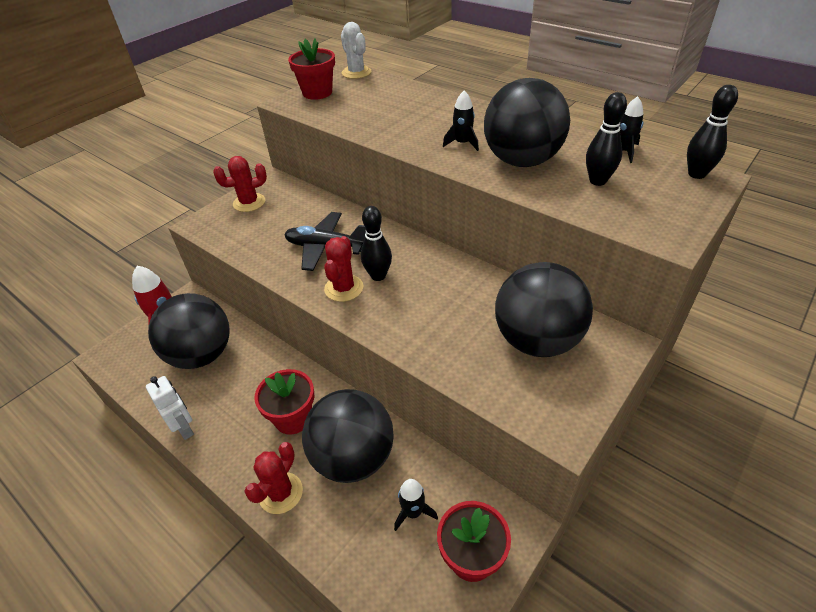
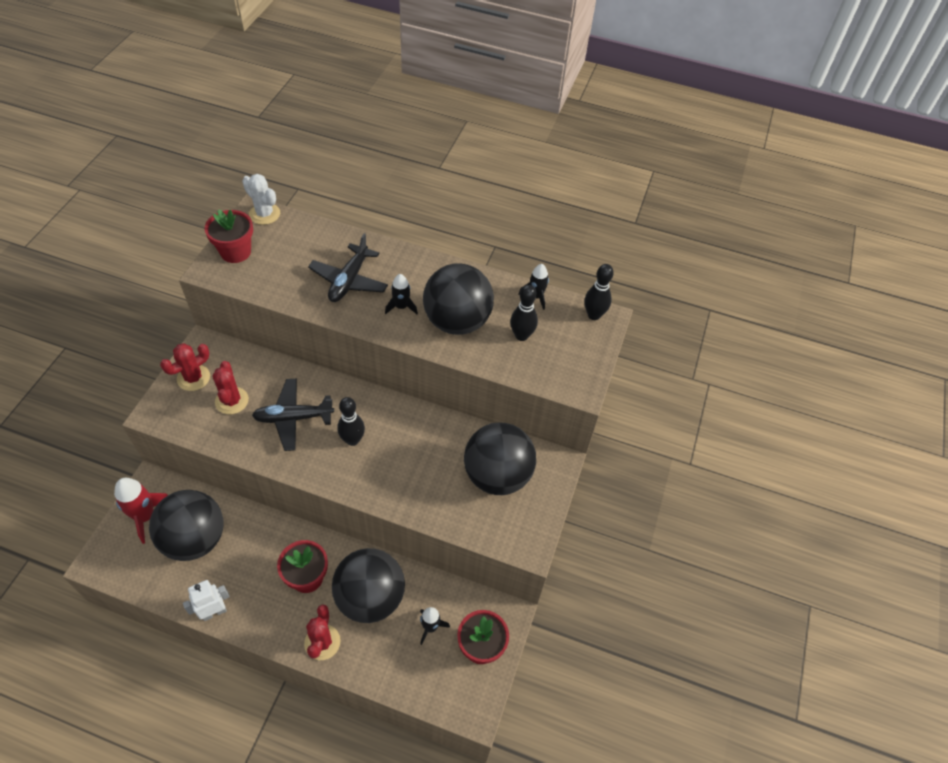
camera: 25 degrees left, 10 degrees up
white robot [146,376,194,440] -> white robot turned 60 degrees counterclockwise [183,580,230,621]
red cactus [324,236,363,302] -> red cactus moved to [212,361,249,414]
none -> black plane [308,233,388,302]

